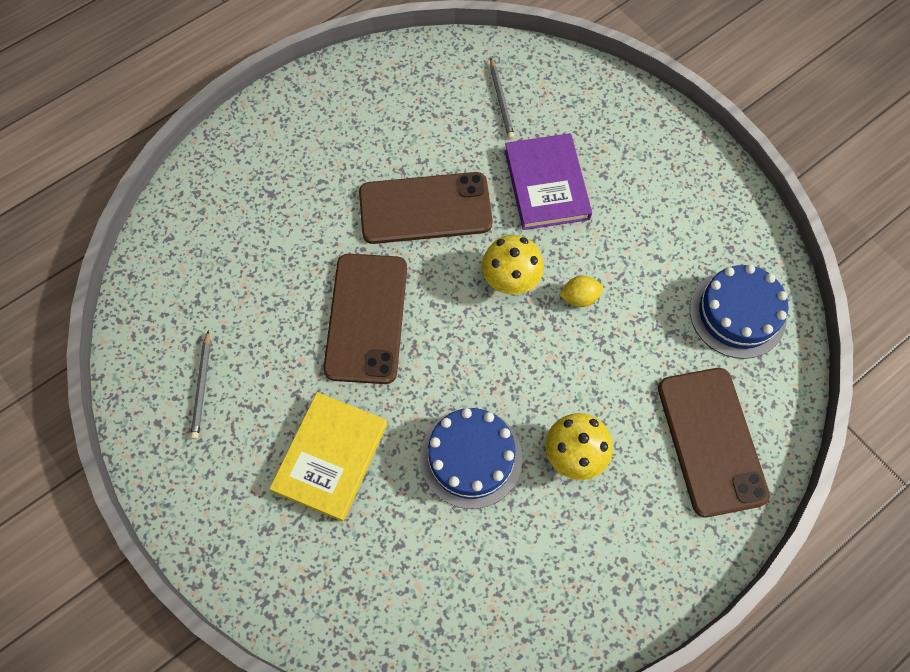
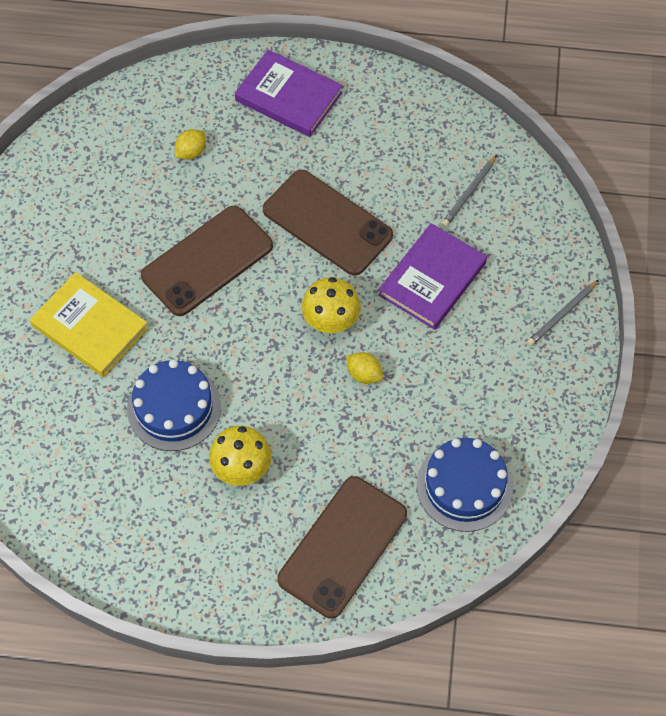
camera: 45 degrees right, 5 degrees down
grey pencil [190,330,210,439] -> grey pencil moved to [527,280,599,346]
yellow book [269,392,387,522] -> yellow book turned 60 degrees clockwise [30,272,149,377]
none -> yellow lemon [175,129,206,160]
none -> purple book [235,49,343,137]

